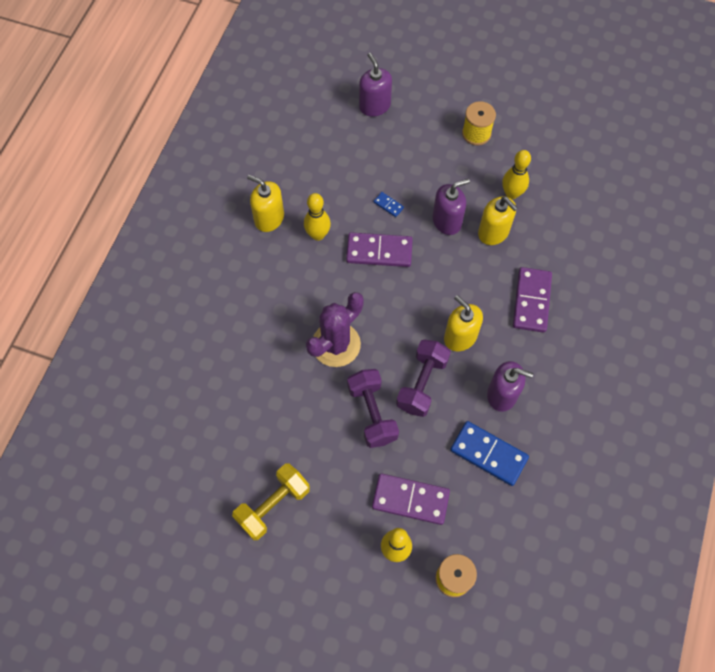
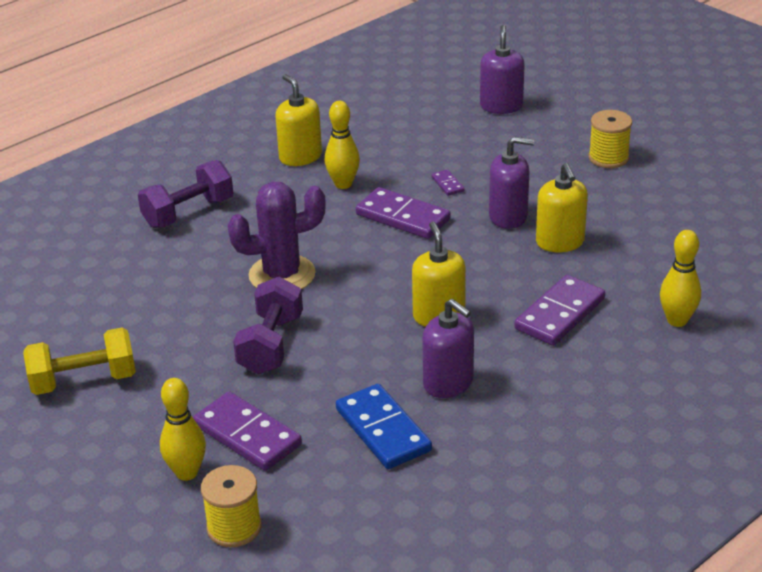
camera: 30 degrees right, 30 degrees down
blue domino [373,192,404,217] -> purple domino [432,170,464,196]
purple dumbbell [396,340,451,417] -> purple dumbbell moved to [138,160,233,228]
yellow bowling pin [502,150,531,199] -> yellow bowling pin moved to [660,230,701,327]

